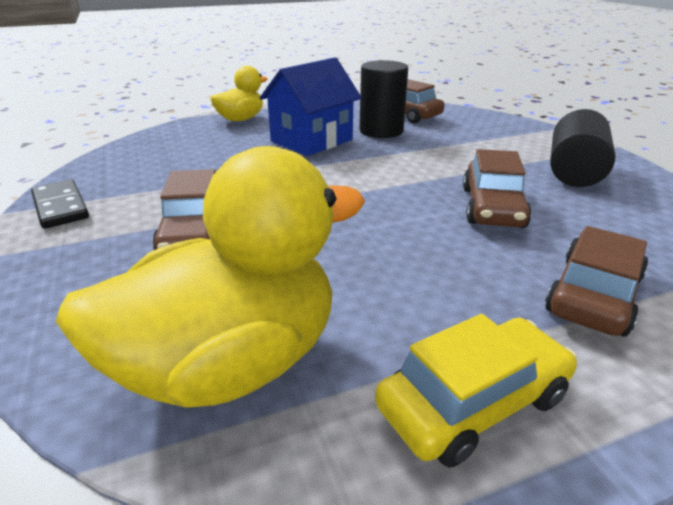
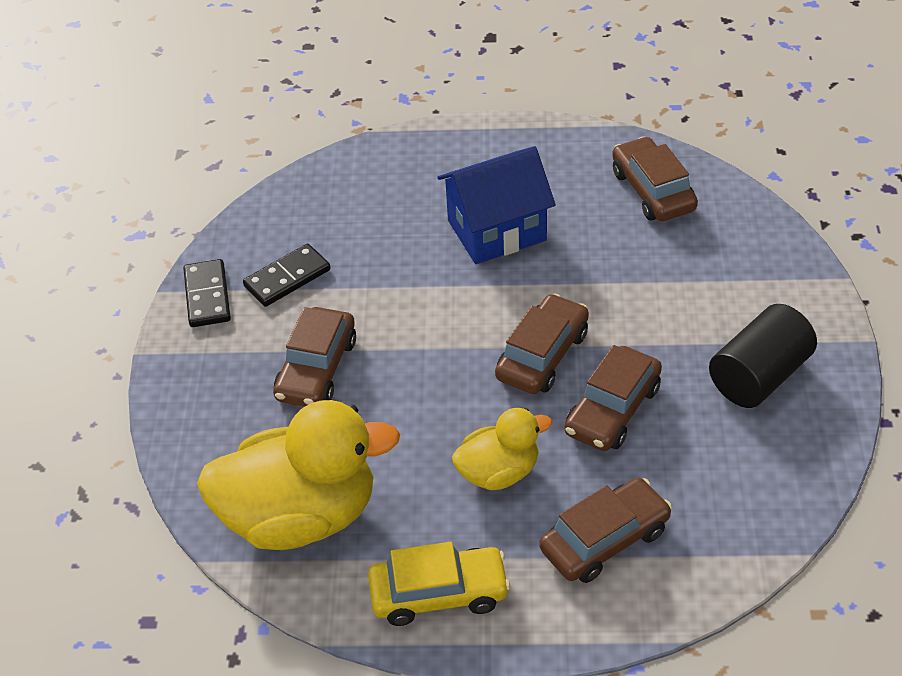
camera: 25 degrees right, 15 degrees up
yellow duck [210,66,267,121] -> yellow duck moved to [452,408,552,490]
black cylinder [359,60,408,138] -> none
none -> black domino [243,244,330,307]
none -> brown car [495,293,589,394]

